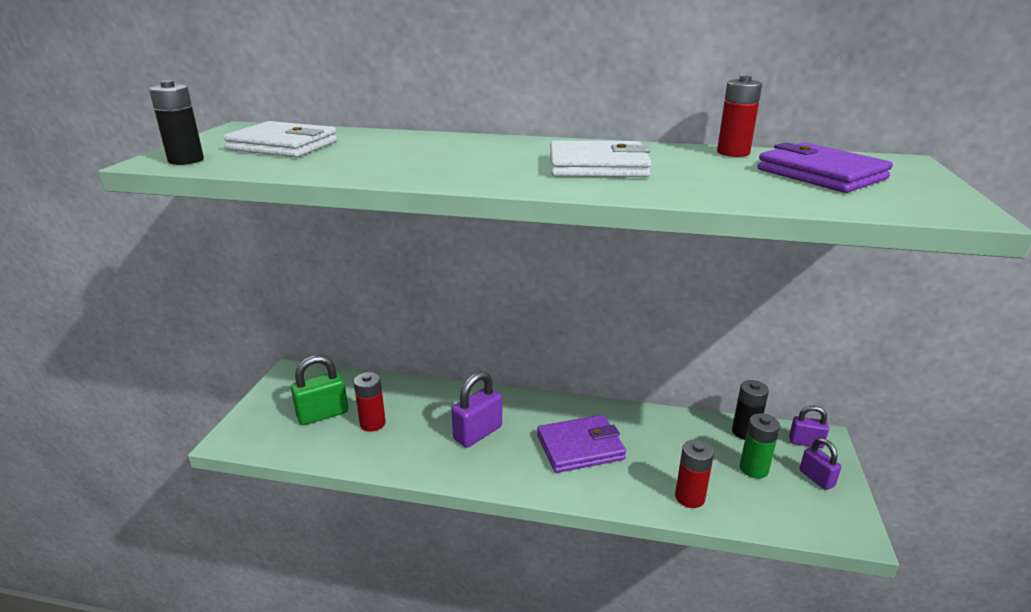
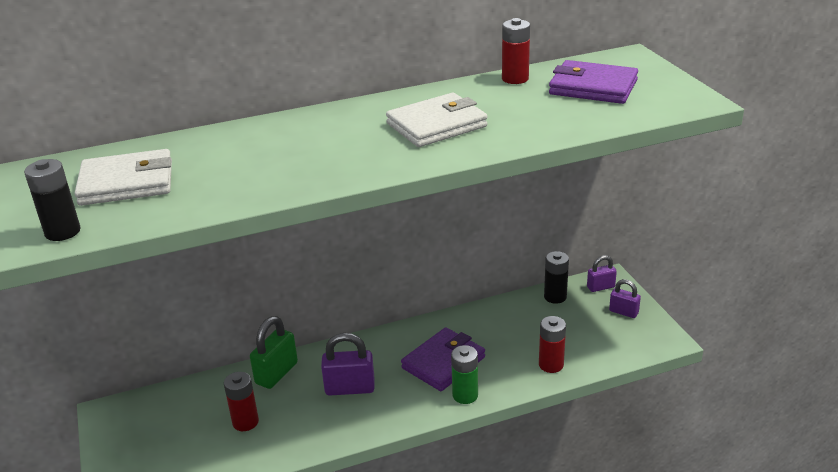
camera: 30 degrees left, 5 degrees up
green padlock [291,355,348,425] -> green padlock moved to [250,316,298,389]
purple padlock [451,371,502,448] -> purple padlock turned 75 degrees clockwise [321,333,375,396]
green battery [740,413,780,479] -> green battery moved to [451,345,478,404]

